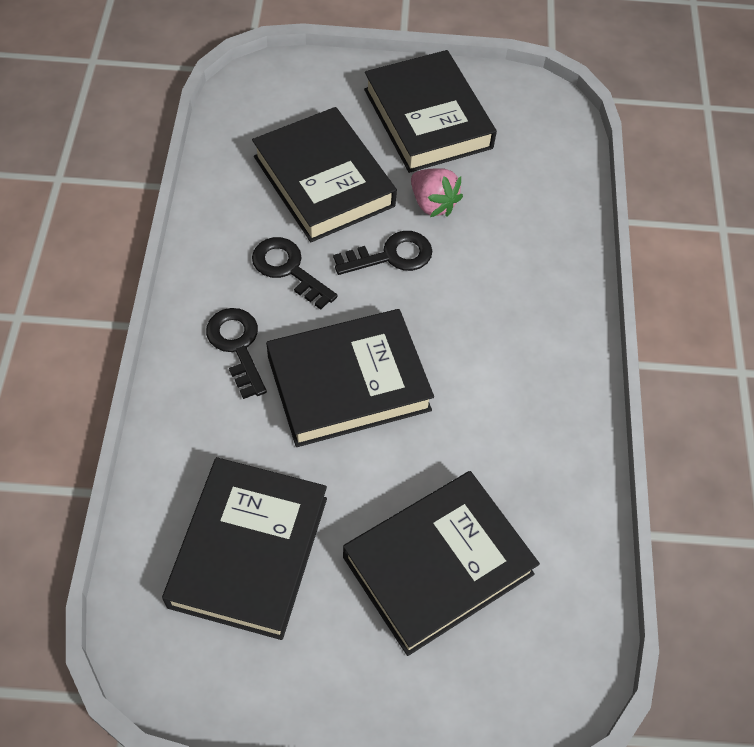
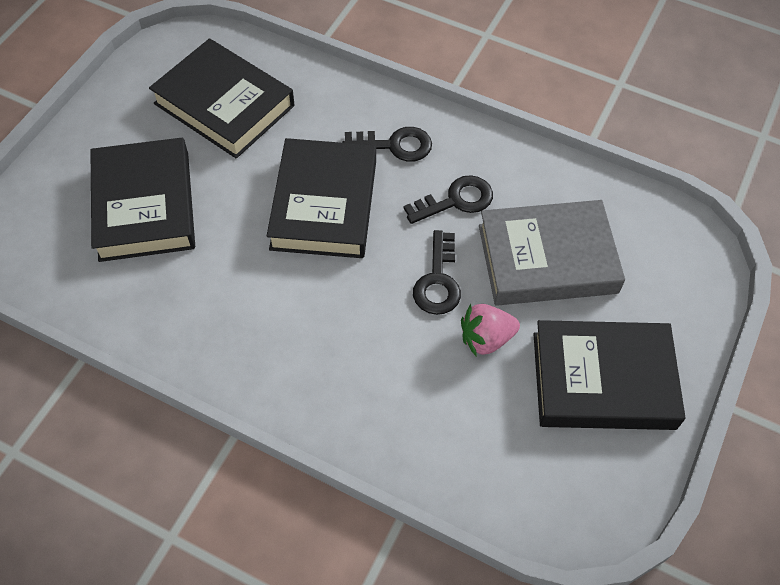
camera: 115 degrees right, 0 degrees up
black book [252,107,397,242] -> grey book [479,200,625,306]

